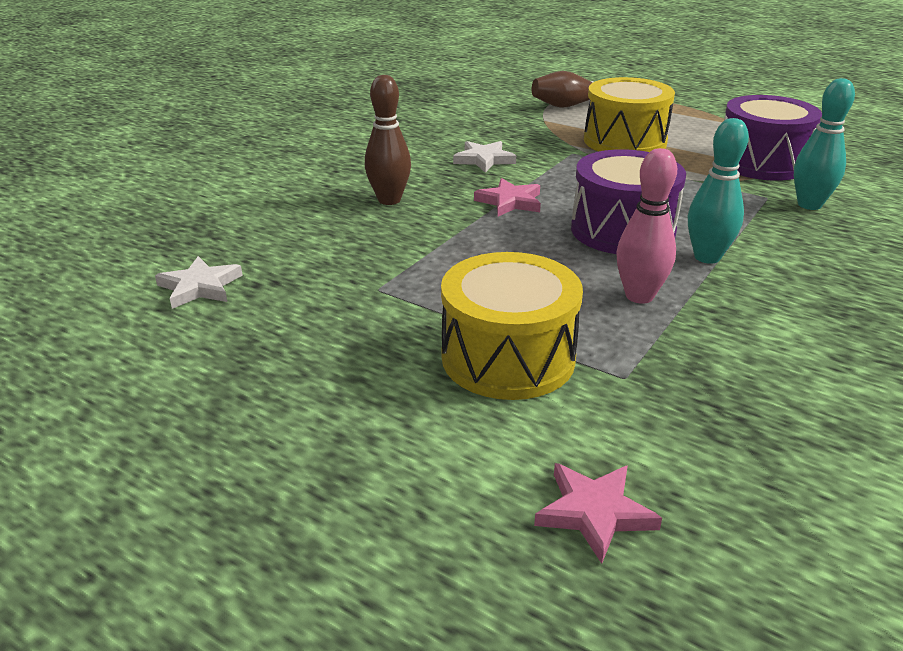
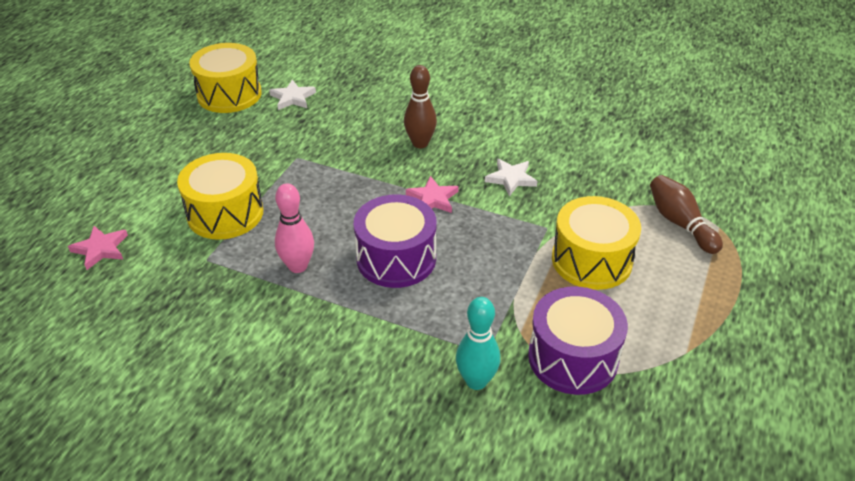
camera: 80 degrees right, 10 degrees up
turquoise bowling pin [688,118,749,264] -> none
none -> yellow drum [189,43,262,113]

